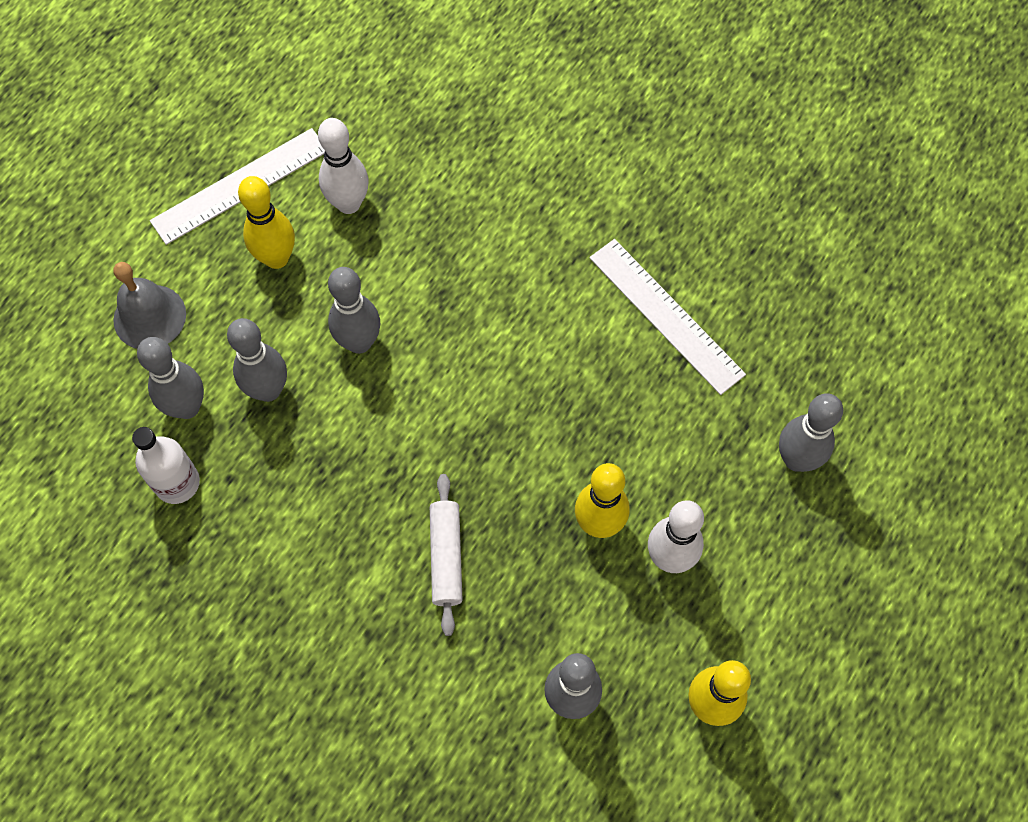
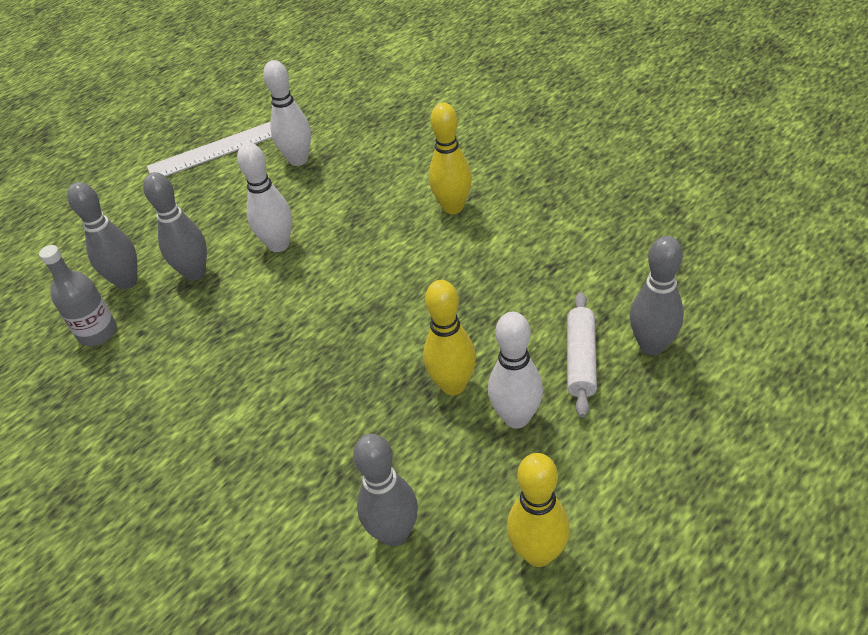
camera: 15 degrees right, 20 degrees down
grey bell [113,262,186,349] -> none
white bottle [132,427,200,504] -> grey bottle [39,245,117,346]
yellow bowling pin [238,176,295,269] -> yellow bowling pin moved to [429,103,472,214]
grey bowling pin [328,267,380,354] -> white bowling pin [237,143,292,252]
white rolling pin [430,474,463,636] -> white rolling pin moved to [567,292,597,417]
white ruler [589,239,746,395] -> none

